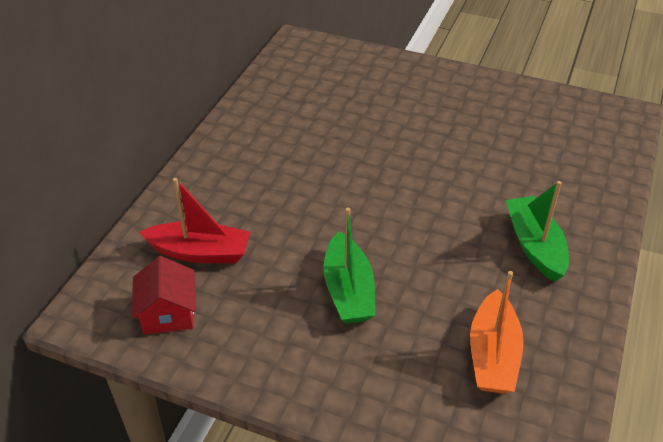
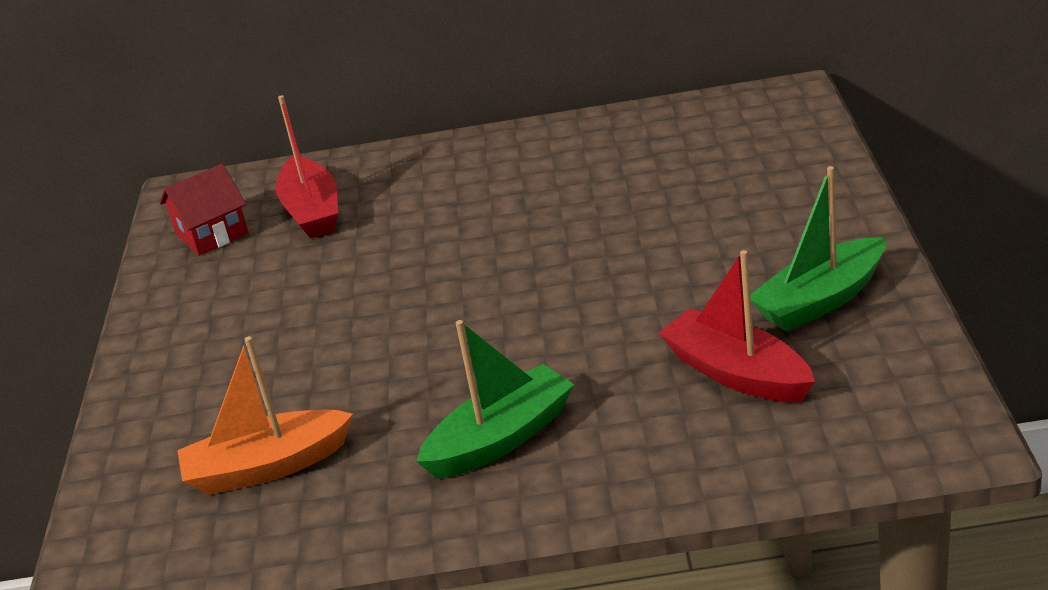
camera: 70 degrees right, 10 degrees down
green boat [323,207,375,324] -> green boat moved to [750,166,886,332]
none -> red boat [658,250,815,402]

